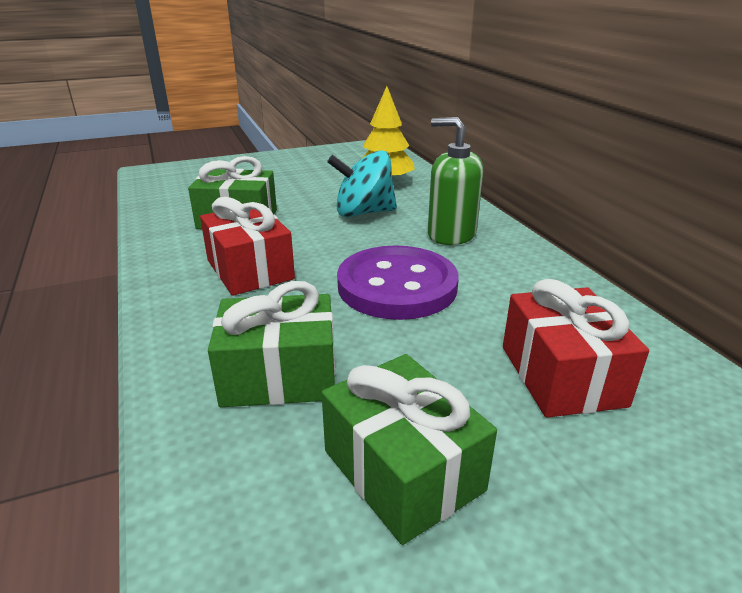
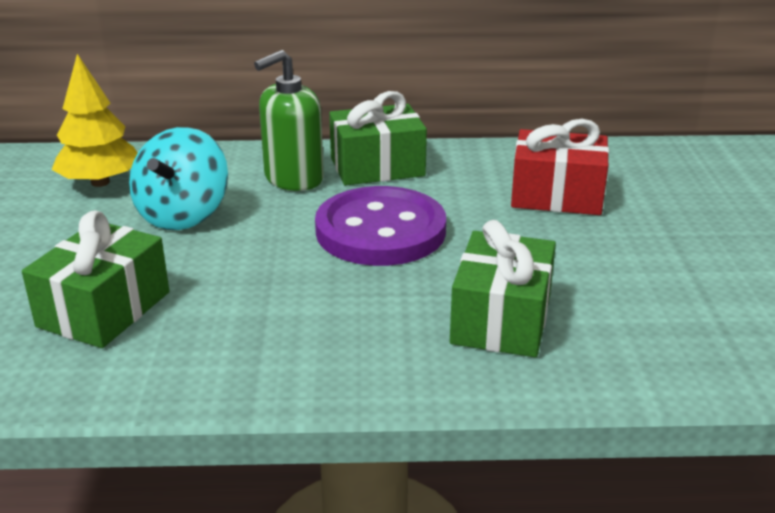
camera: 70 degrees left, 0 degrees up
red gift [200,197,295,296] -> none
green gift [322,354,497,545] -> green gift moved to [329,91,427,185]

